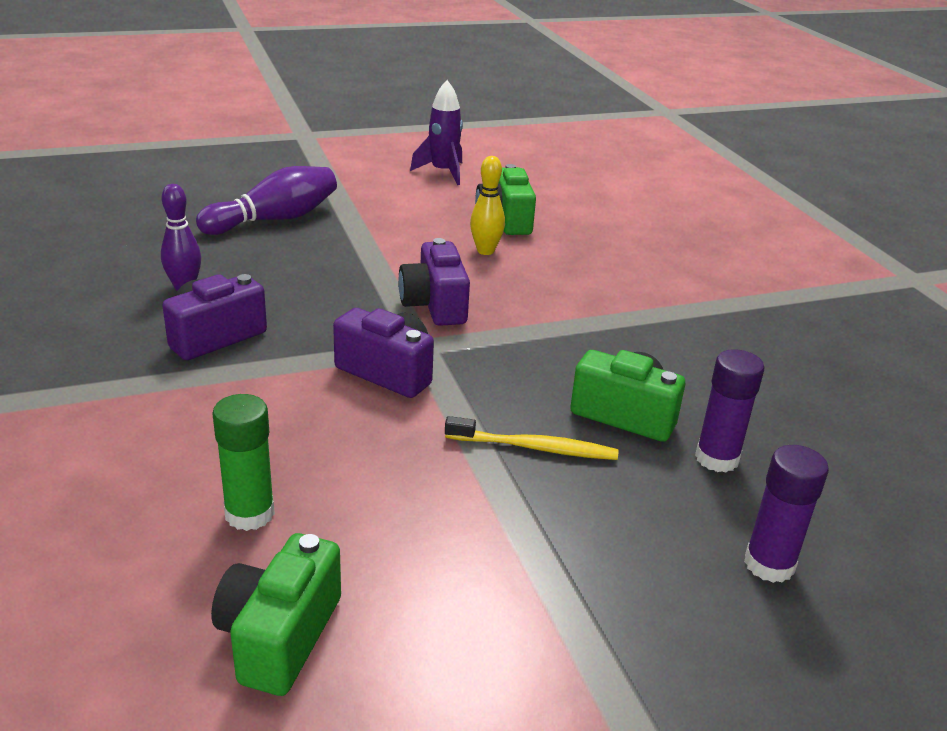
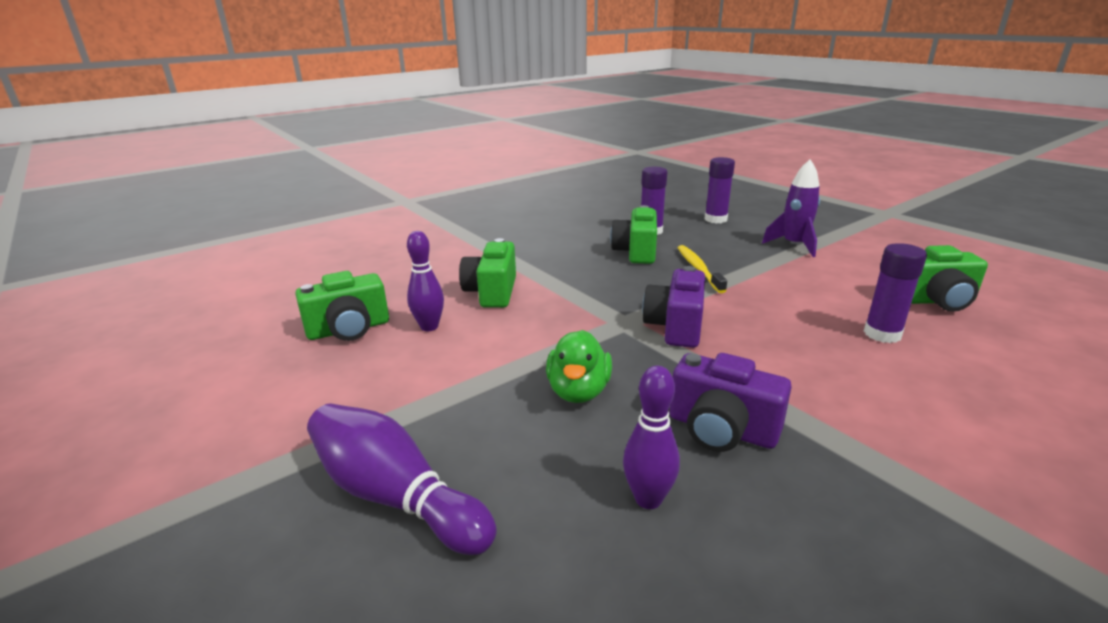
camera: 105 degrees left, 5 degrees down
green glue stick [212,394,275,531] -> purple glue stick [864,243,927,343]
purple camera [398,238,470,326] -> none
purple rocket [410,80,463,185] -> purple rocket moved to [762,160,820,257]
yellow bowling pin [470,156,505,255] -> purple bowling pin [407,231,444,331]
none -> green camera [459,238,516,308]
none -> green duck [546,330,612,403]

